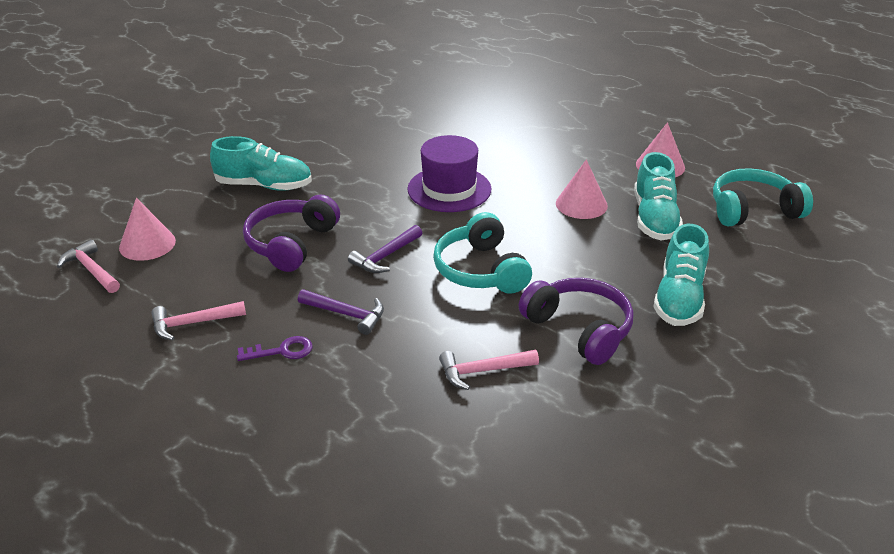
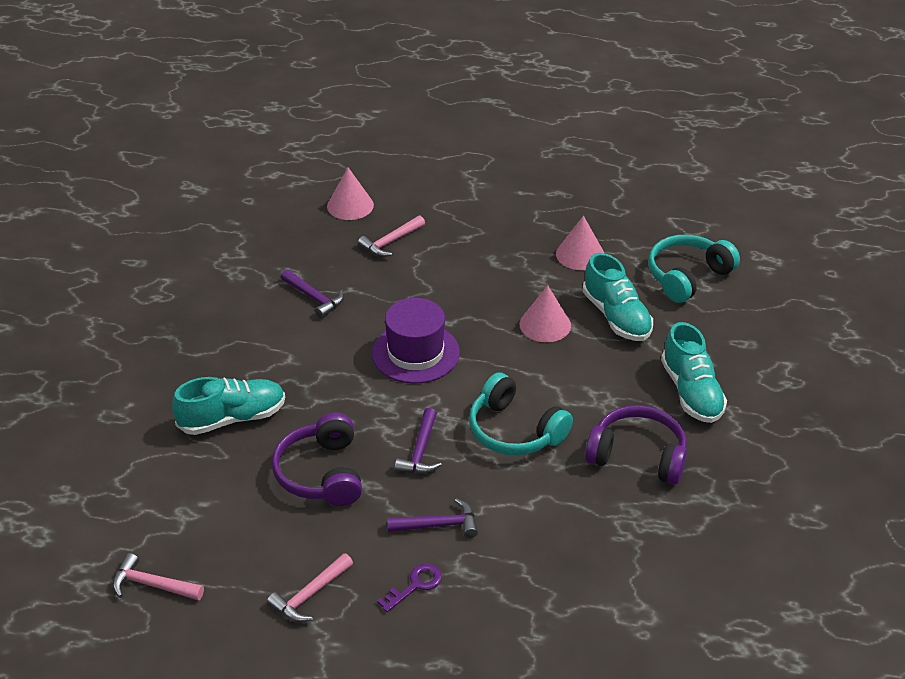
camera: 30 degrees left, 5 degrees up
pink cone [119,198,176,261] -> pink cone moved to [327,168,374,220]
pink hammer [439,350,539,390] -> pink hammer moved to [358,215,425,257]
none -> purple hammer [281,269,344,318]

